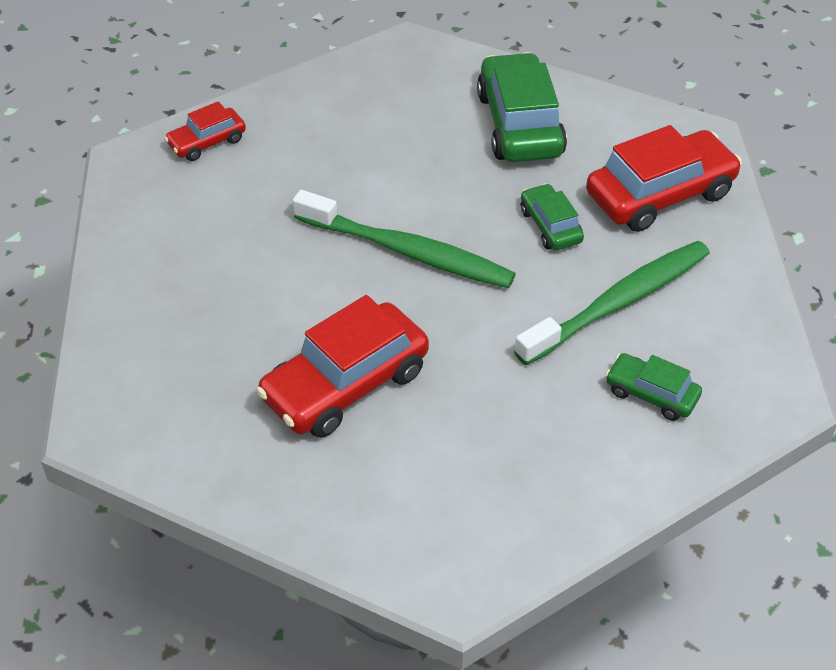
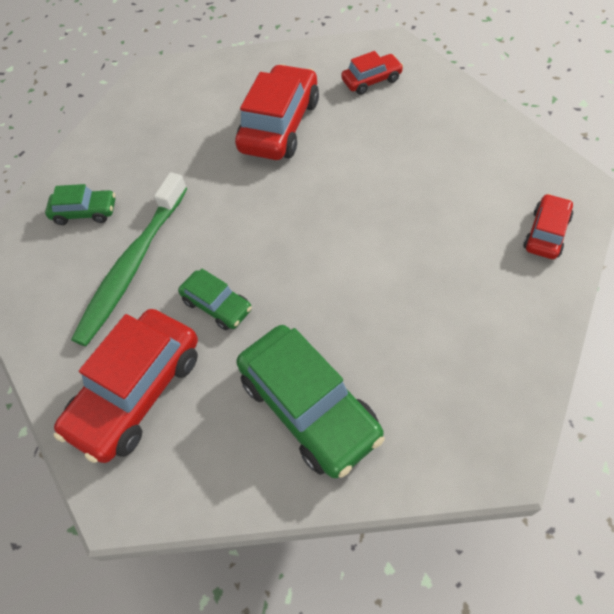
camera: 155 degrees right, 10 degrees up
green toothbrush [293,190,516,288] -> none
none -> red car [341,51,403,95]

